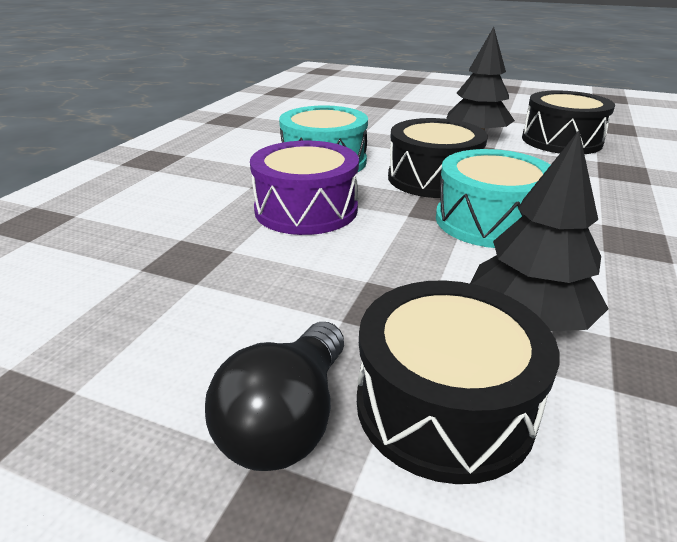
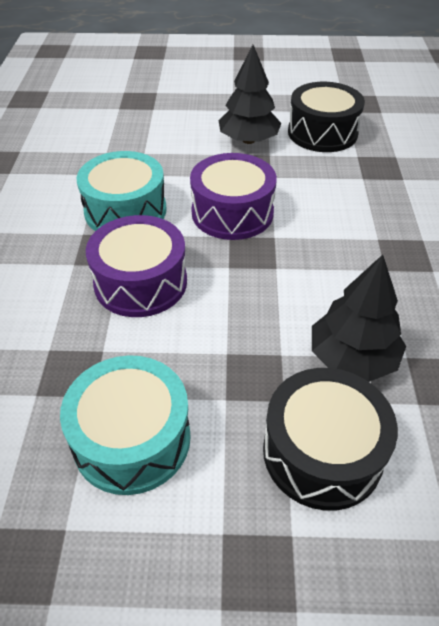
camera: 20 degrees left, 15 degrees up
black light bulb [205,322,344,471] -> none
black drum [388,118,488,198] -> purple drum [190,153,277,240]
turquoise drum [436,149,550,248] -> turquoise drum moved to [60,355,191,495]

